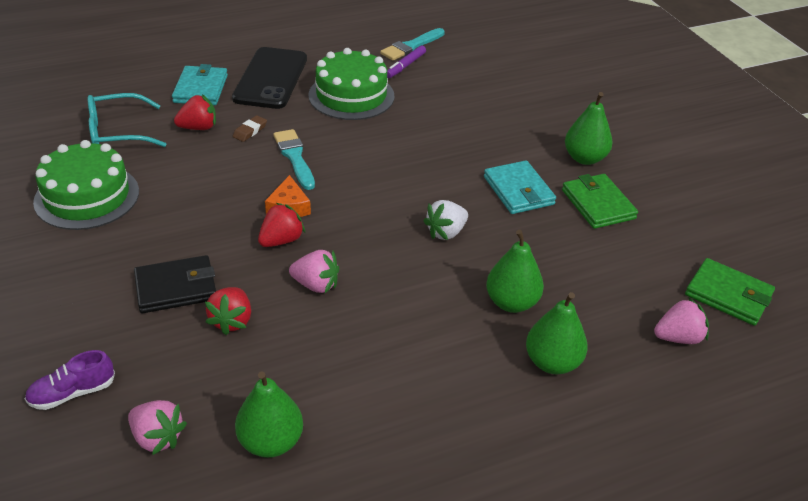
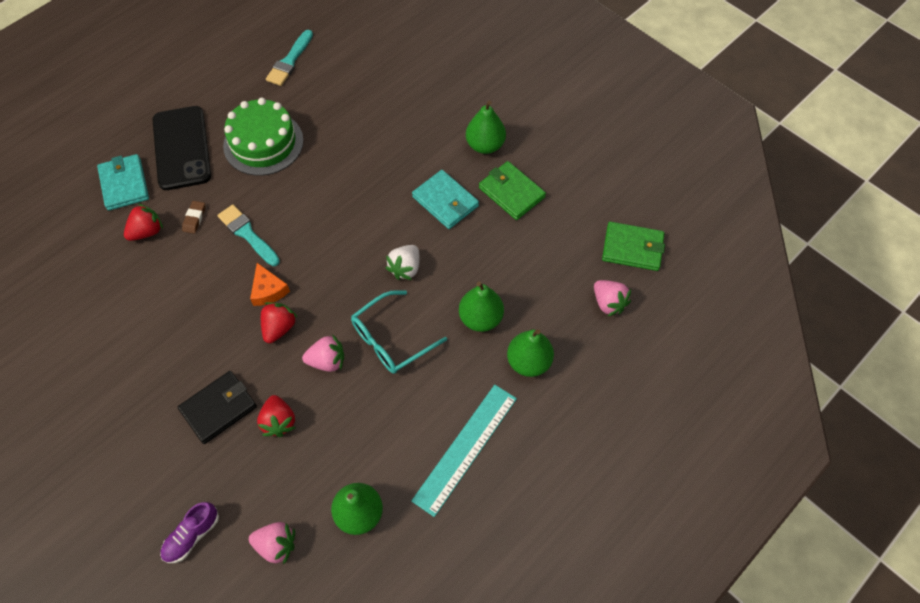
camera: 20 degrees left, 20 degrees up
green cake [33,140,139,230] -> none
turquoise glasses [88,93,166,147] -> turquoise glasses moved to [351,290,447,374]
purple marker [387,45,426,78] -> none
pink strawberry [654,297,709,344] -> pink strawberry turned 90 degrees clockwise [594,280,631,317]
none -> turquoise ruler [411,385,517,517]

